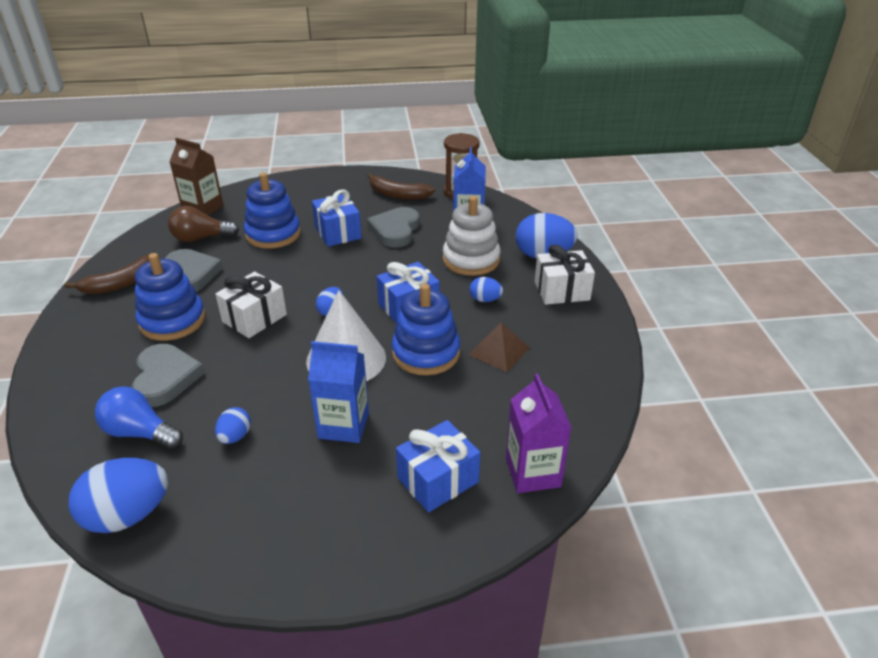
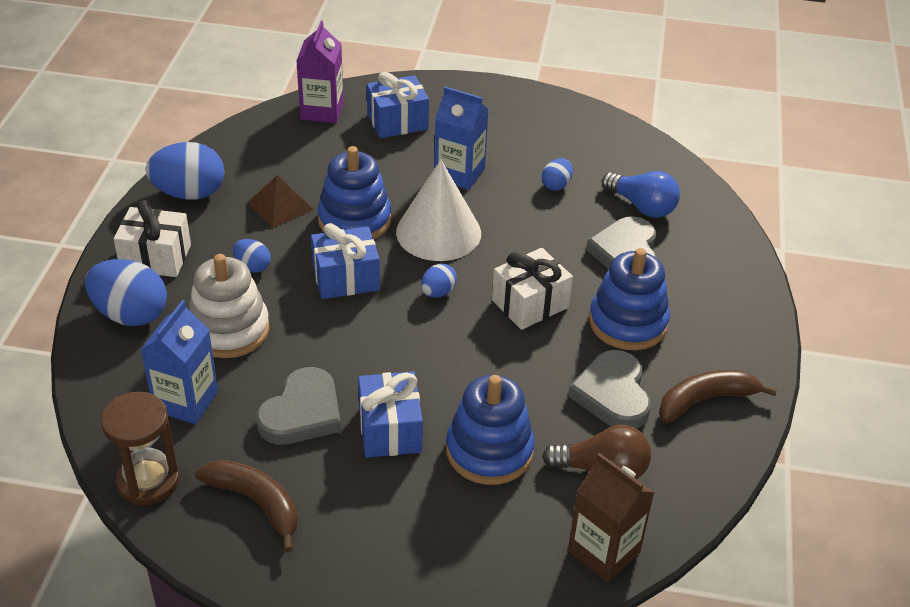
camera: 165 degrees left, 5 degrees up
blue egg [68,458,168,533] -> blue egg moved to [145,142,224,200]

